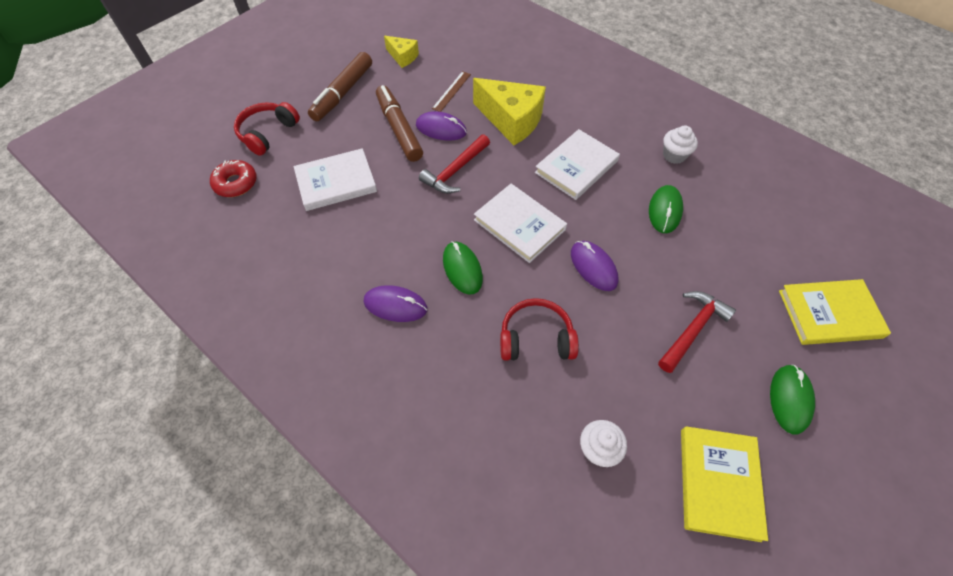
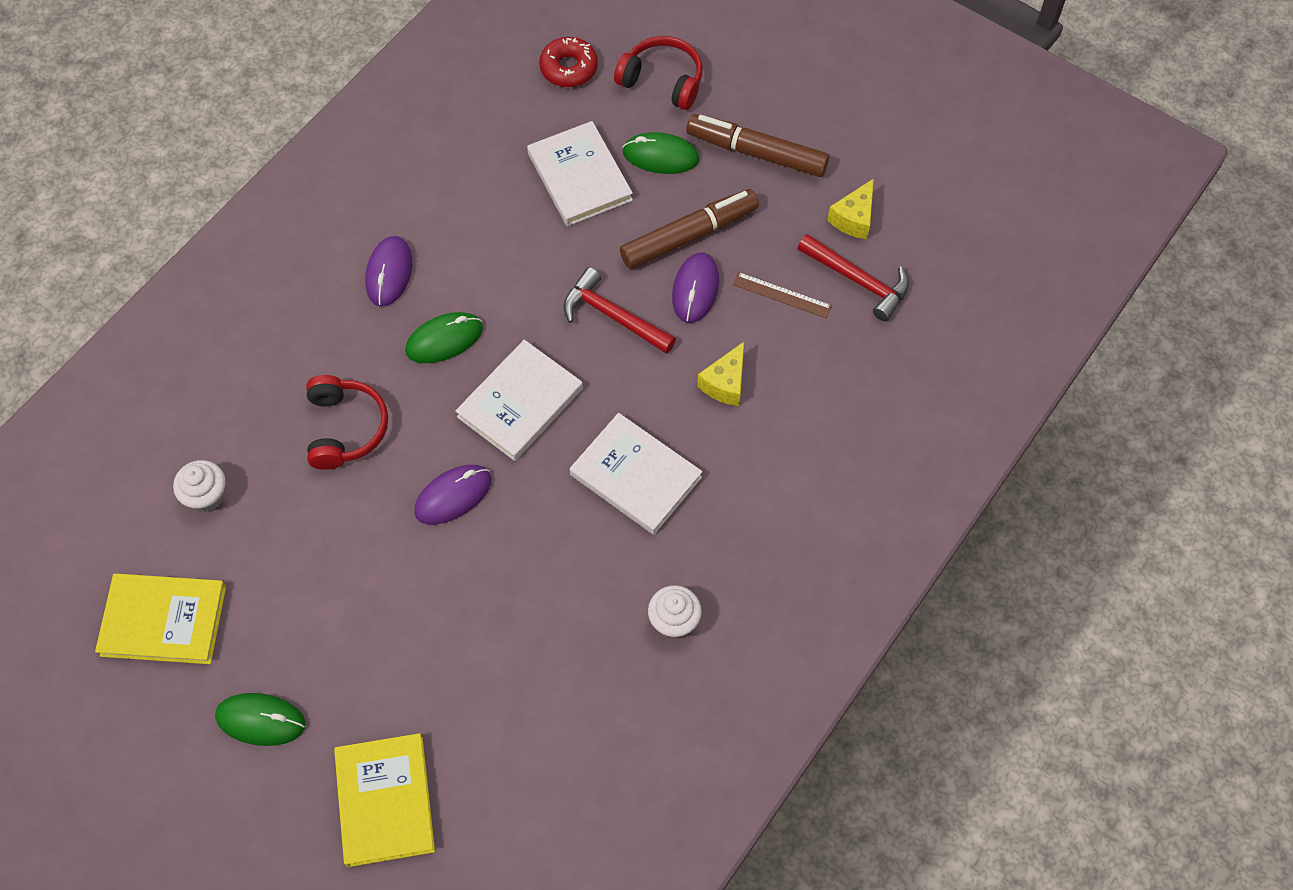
camera: 85 degrees right, 5 degrees up
yellow cheese [473,78,546,145] -> yellow cheese [697,342,744,406], size x0.53
green mouse [649,185,683,233] -> green mouse moved to [622,132,699,174]
red hammer [658,291,736,373] -> red hammer moved to [797,234,909,321]

